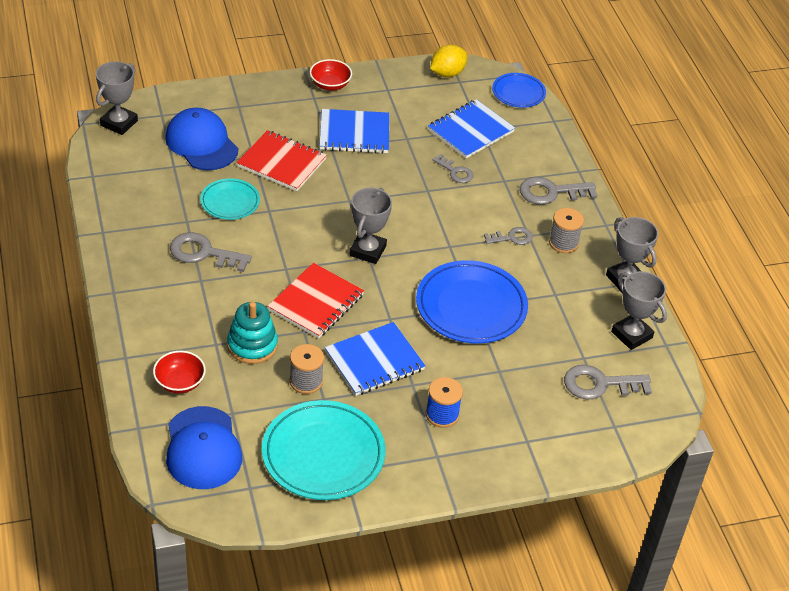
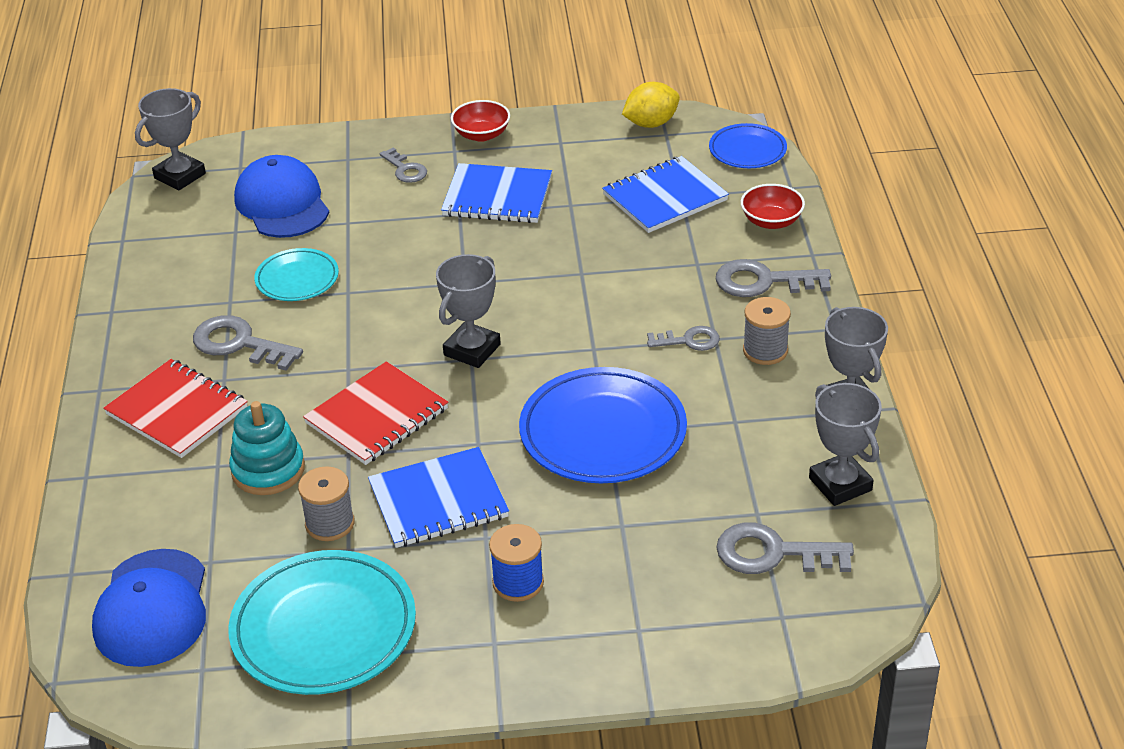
camera: 15 degrees right, 5 degrees down
red bowl [153,351,206,394] -> red bowl moved to [741,184,805,229]
red notebook [236,130,327,191] -> red notebook moved to [103,359,248,458]
grey key [433,154,474,183] -> grey key moved to [380,148,427,183]

